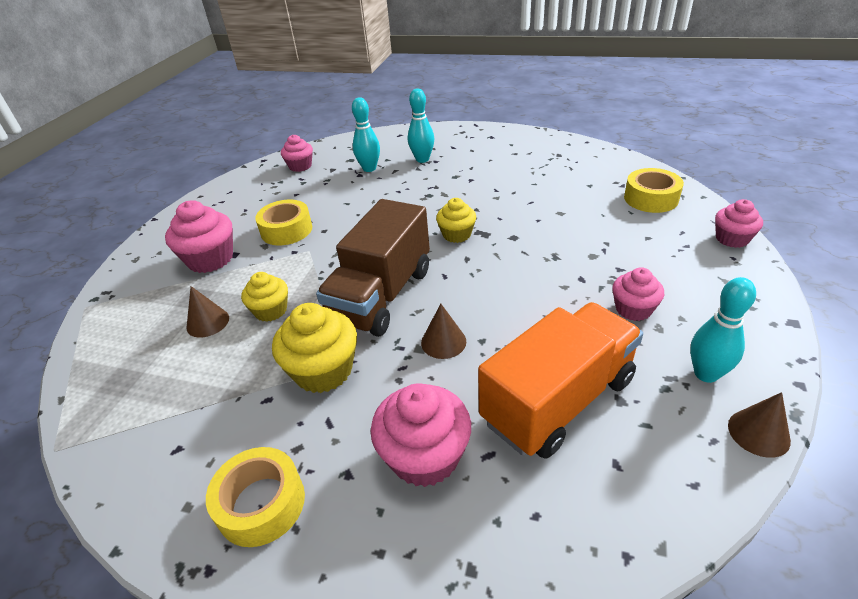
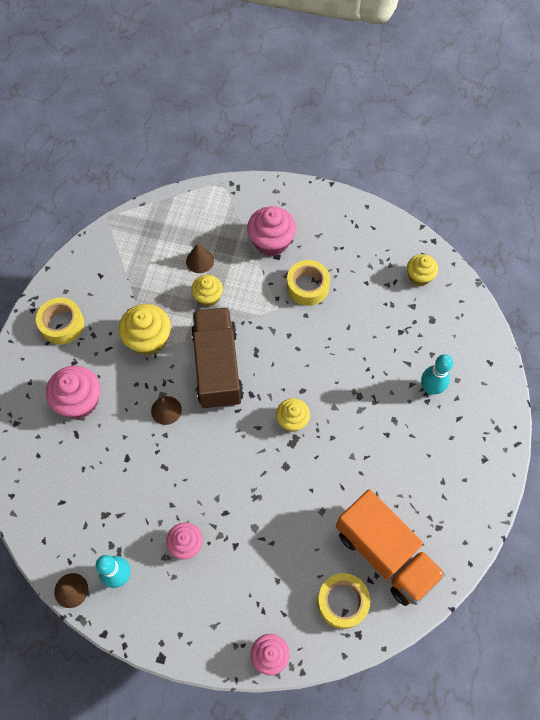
camera: 85 degrees right, 25 degrees up
pink cupcake [281,135,313,172] -> yellow cupcake [407,254,438,286]
brown truck [316,199,430,337] -> brown truck turned 60 degrees clockwise [191,307,244,409]
turquoise bowling pin [352,97,380,172] -> none
orange truck [478,302,643,459] -> orange truck moved to [336,489,446,606]

